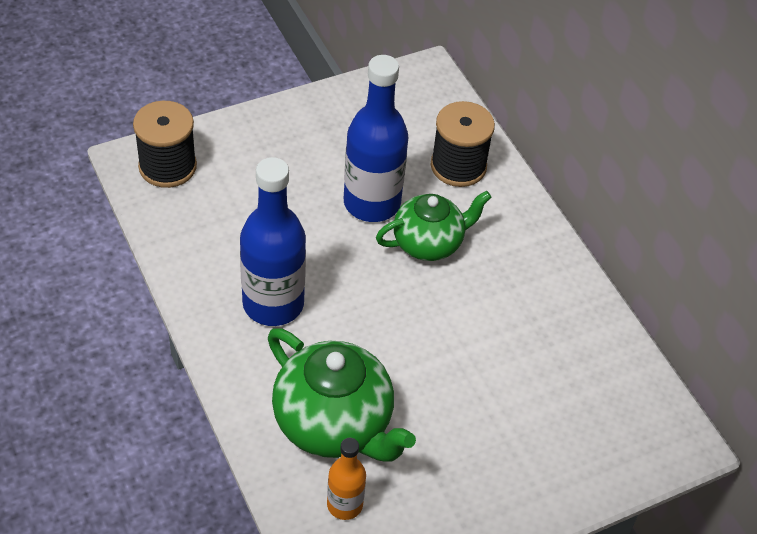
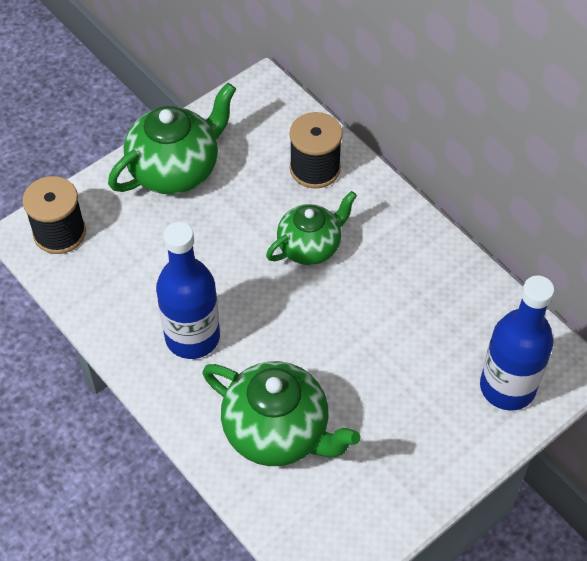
camera: 10 degrees left, 5 degrees up
orange bottle [327,438,366,520] -> none
blue bottle [344,55,408,222] -> blue bottle moved to [480,276,554,411]
none -> green teapot [108,83,236,195]

